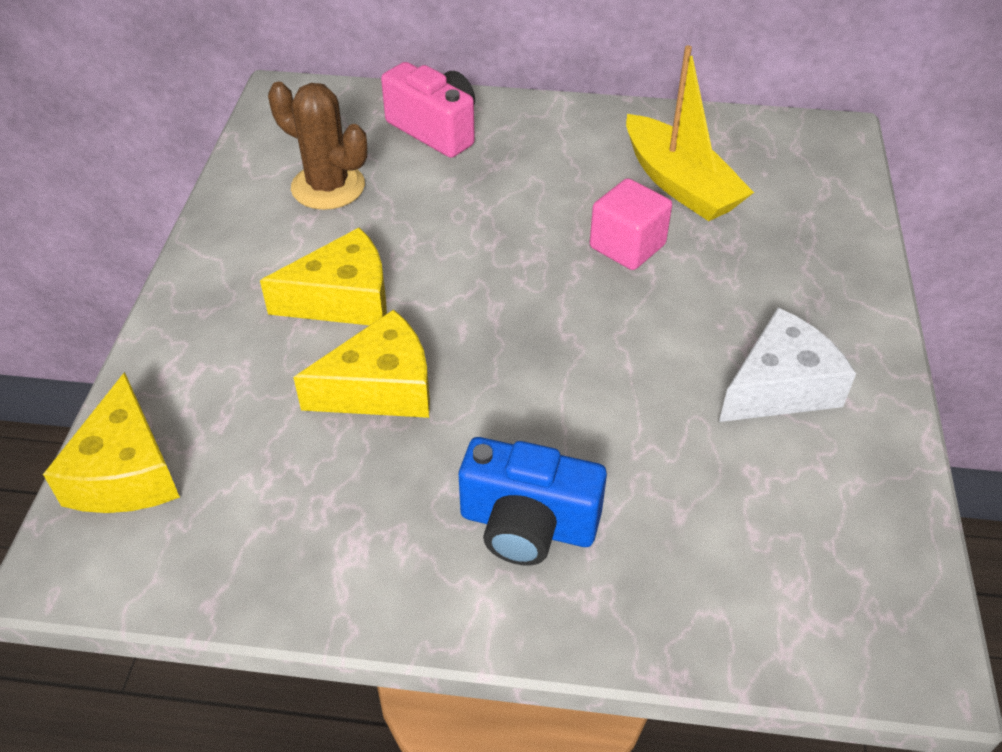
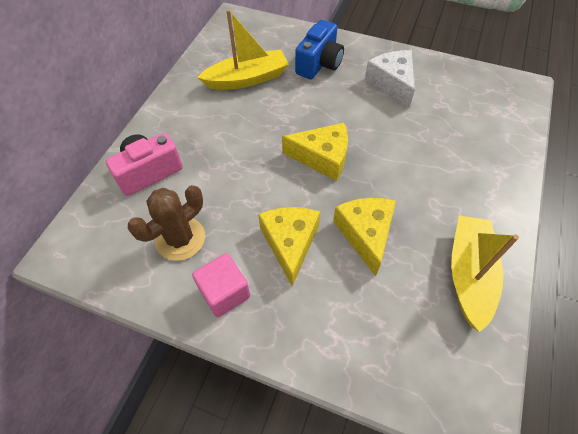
camera: 75 degrees left, 10 degrees up
yellow cheese [43,372,180,513] -> yellow cheese moved to [282,123,348,181]
blue camera [459,437,607,566] -> blue camera moved to [295,20,344,79]
pink cube [590,178,672,270] -> pink cube moved to [192,253,250,317]
none -> yellow boat [451,215,519,332]

